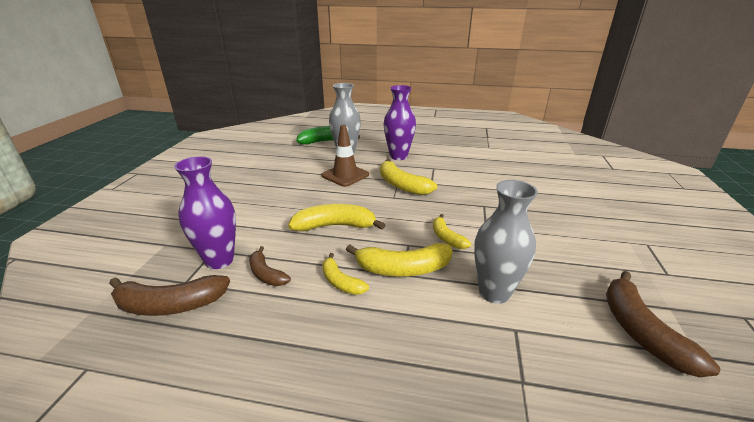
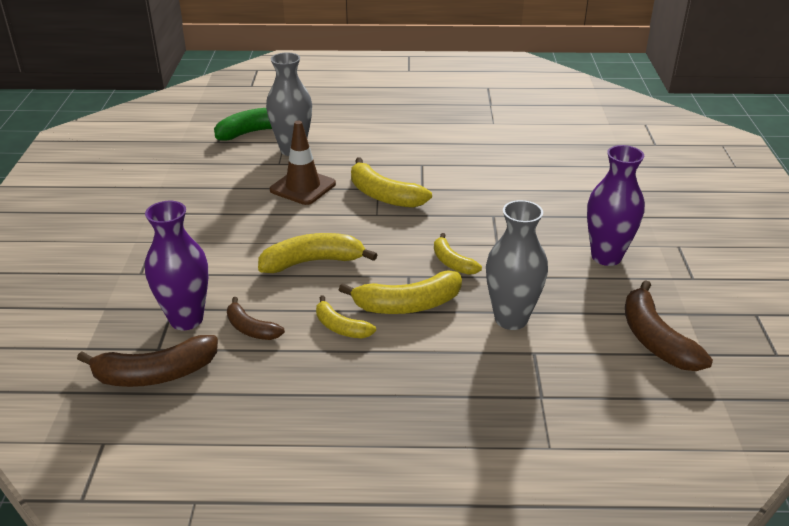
camera: 10 degrees left, 5 degrees up
purple vase [384,85,416,160] -> purple vase moved to [587,145,645,266]

